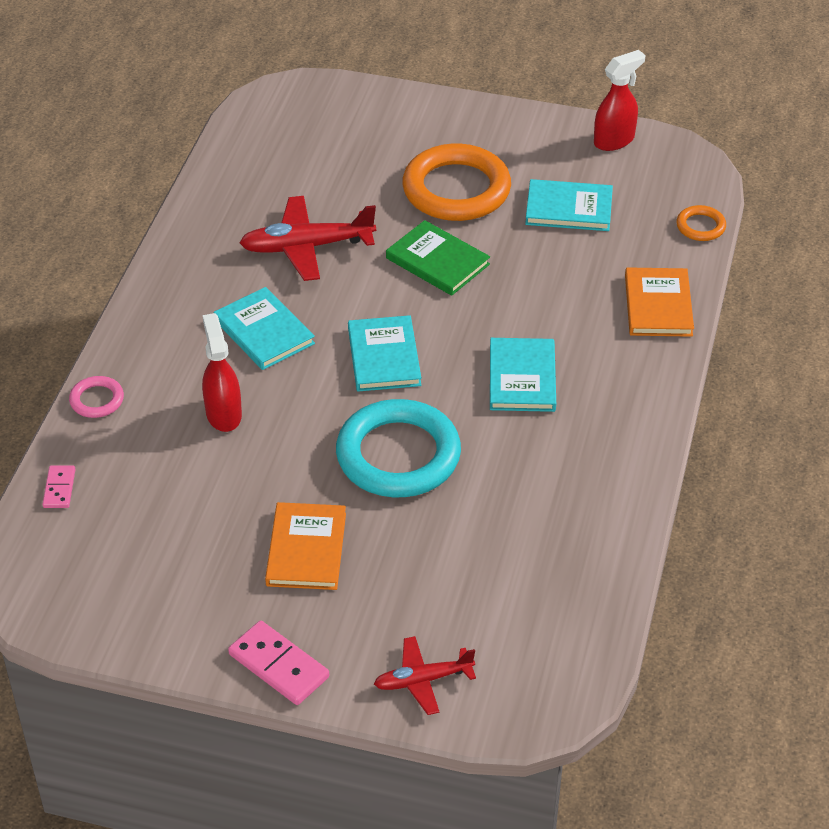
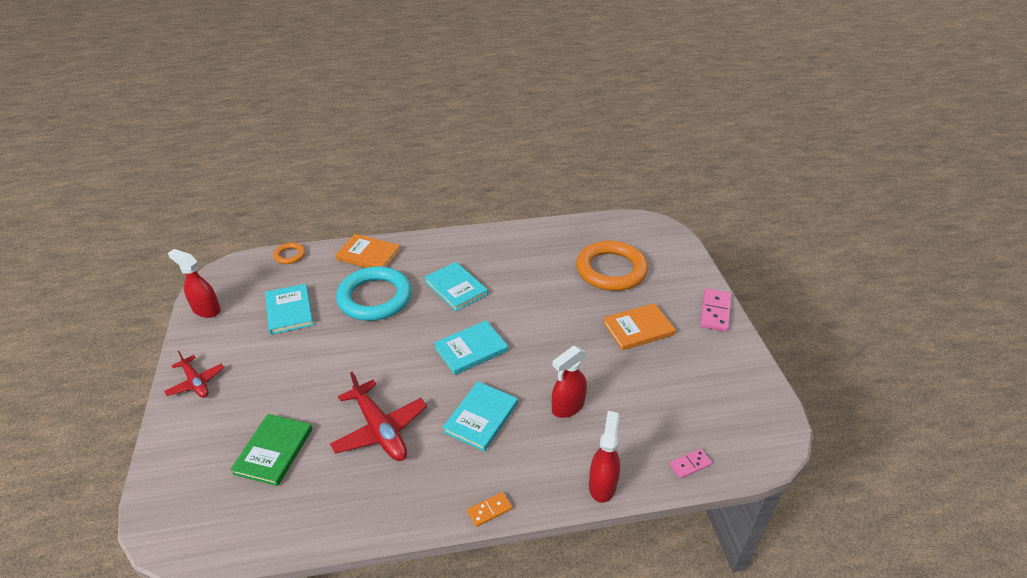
camera: 115 degrees left, 5 degrees down
pink ring [69,376,124,418] -> red spray bottle [589,411,620,503]
turquoise ring [336,399,461,497] -> turquoise ring moved to [336,266,412,321]
red plane [374,636,476,715] -> red plane moved to [164,351,224,398]
green book [386,220,490,296] -> green book moved to [230,414,312,486]
orange ring [402,144,511,221] -> orange ring moved to [576,241,648,291]
turquoise book [490,338,556,412] -> turquoise book turned 75 degrees clockwise [424,262,488,311]
orange book [625,267,694,337] -> orange book turned 45 degrees clockwise [335,234,401,268]
none -> orange domino [467,492,512,527]

